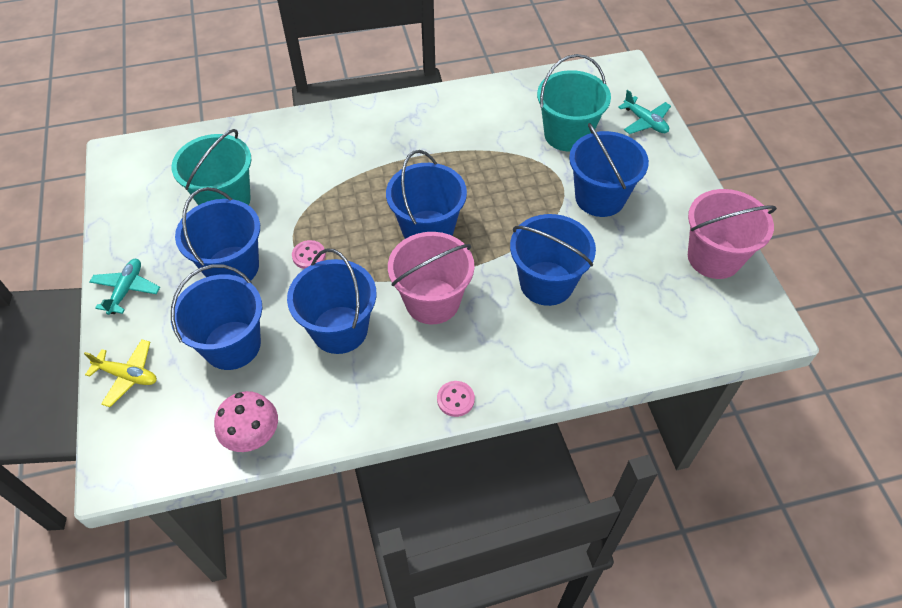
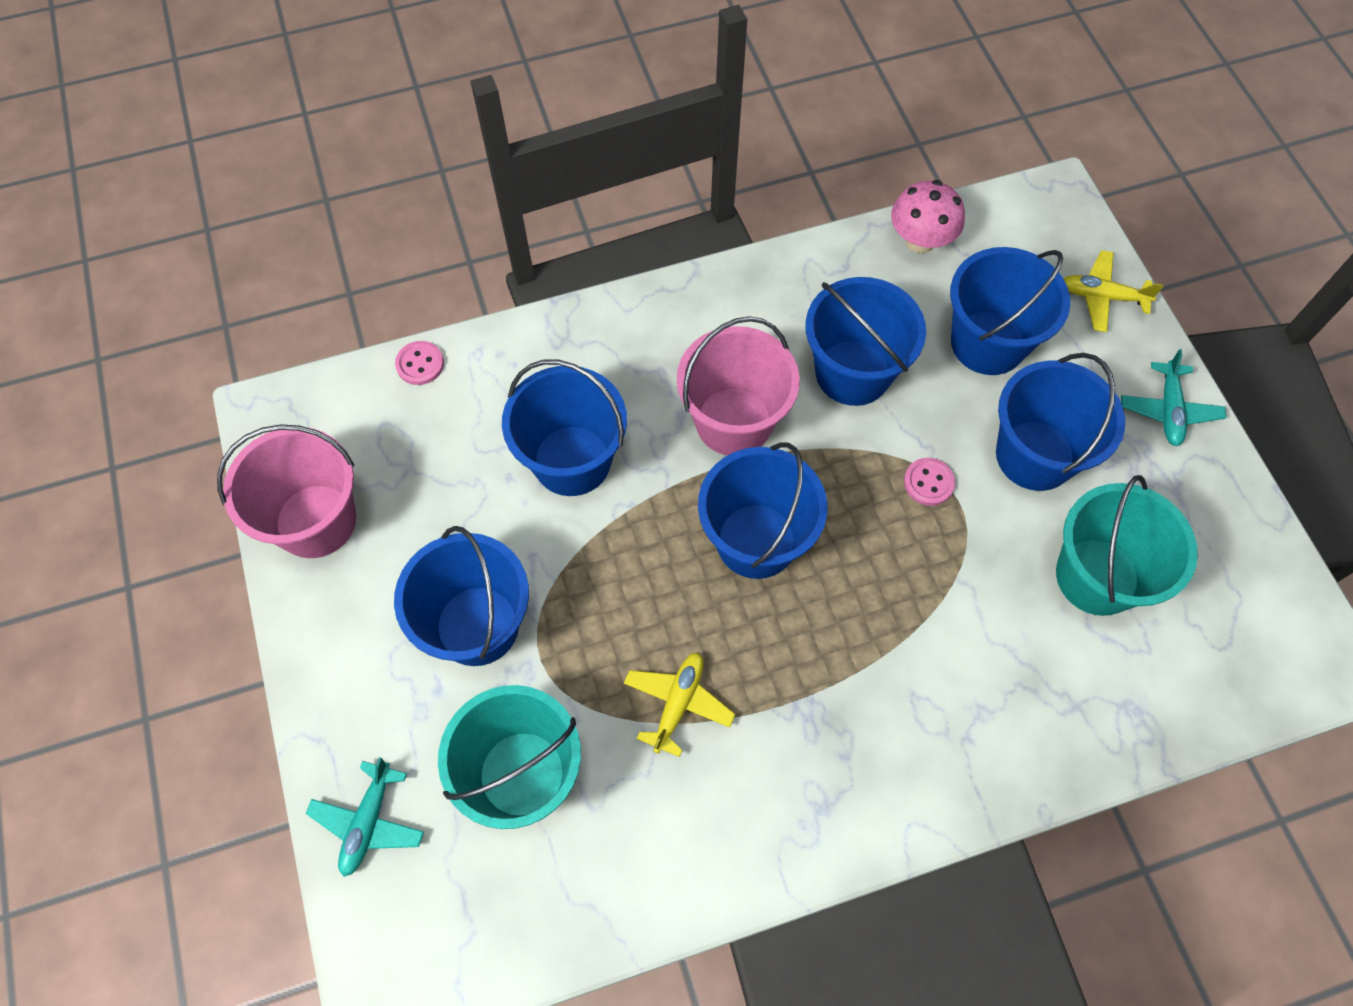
camera: 175 degrees right, 10 degrees up
pink button [437,381,475,417] -> pink button moved to [395,341,444,385]
turquoise plane [618,90,671,134] -> turquoise plane turned 120 degrees counterclockwise [306,757,424,877]
none -> yellow plane [624,653,735,757]

